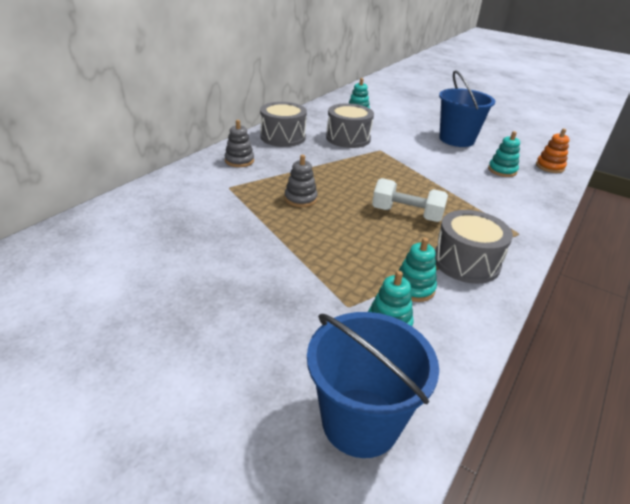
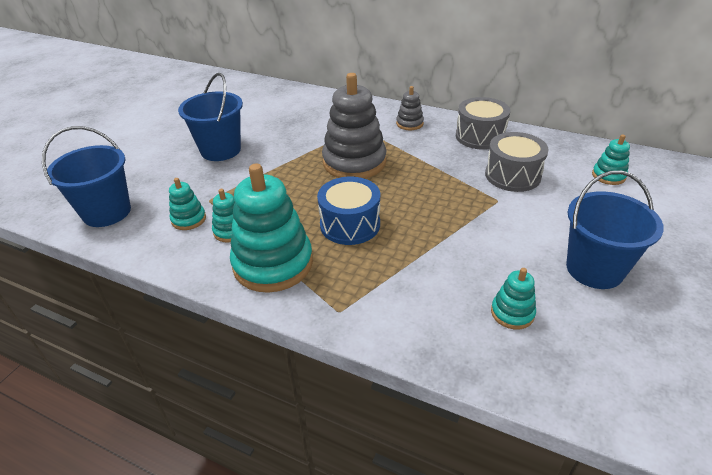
camera: 85 degrees right, 5 degrees up
grey stacking toy [284,155,318,207] -> grey stacking toy [322,73,386,179], size x2.11
white dumbbell [372,178,448,222] -> blue drum [317,177,380,245]
grey drum [435,210,513,284] -> turquoise stacking toy [230,163,313,293]
orange stacking toy [536,129,570,173] -> none
none -> blue bucket [178,73,243,161]

